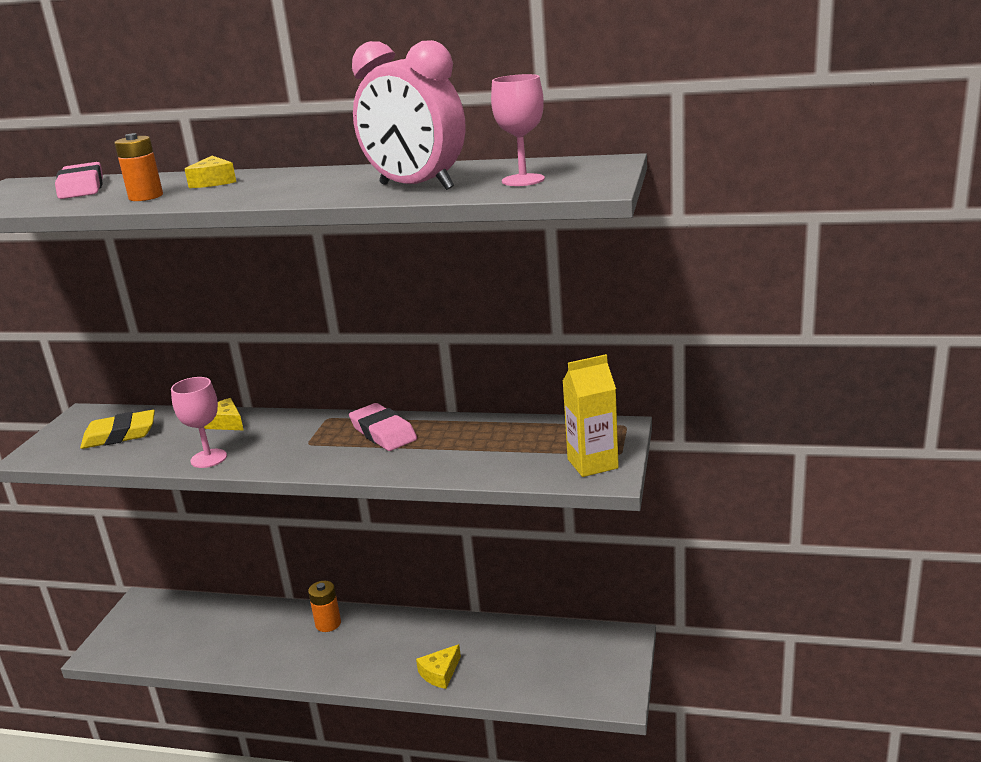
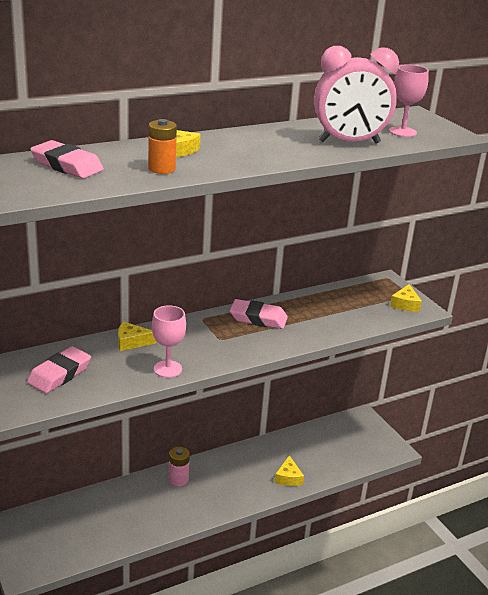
camera: 45 degrees left, 5 degrees up
yellow eraser [80,410,155,449] -> pink eraser [27,346,91,393]
orange battery [308,581,341,632] -> pink battery [168,447,190,486]
yellow carton [563,354,619,477] -> yellow cheese [390,284,422,312]

